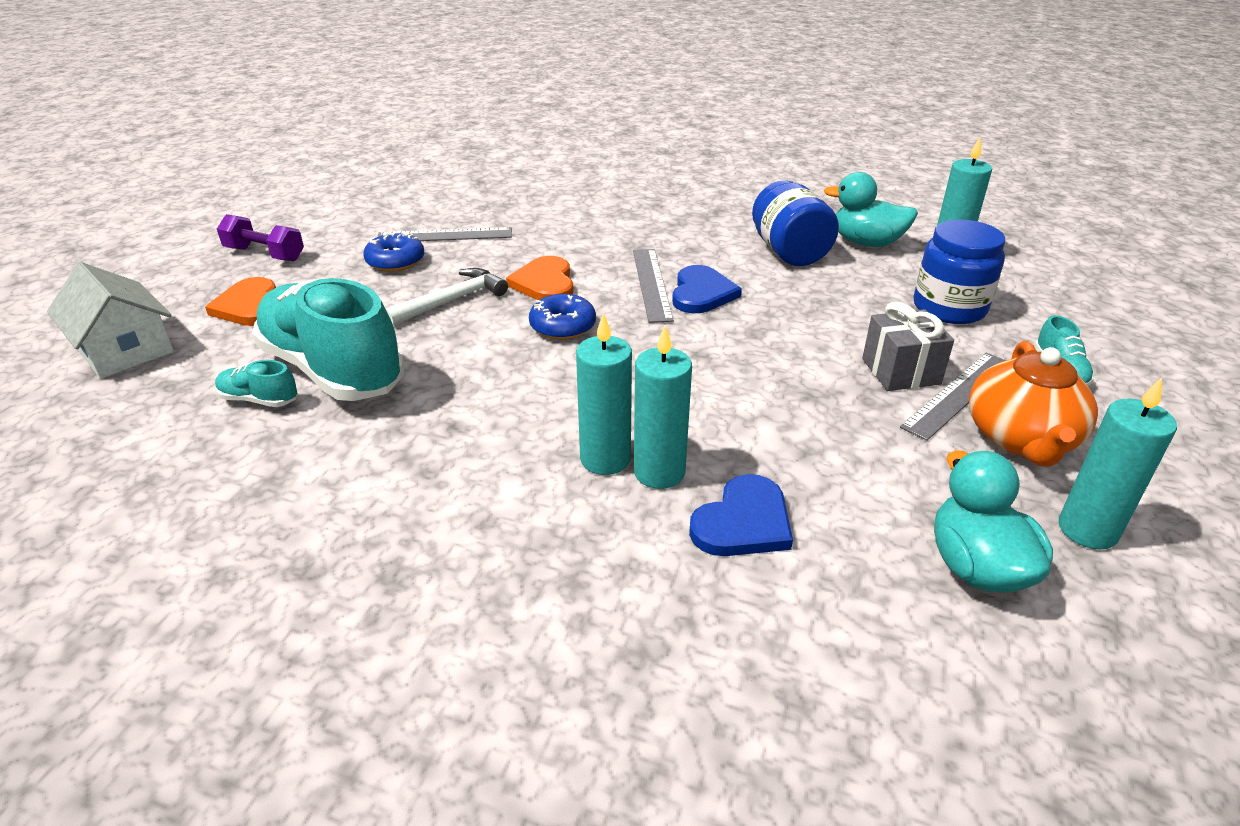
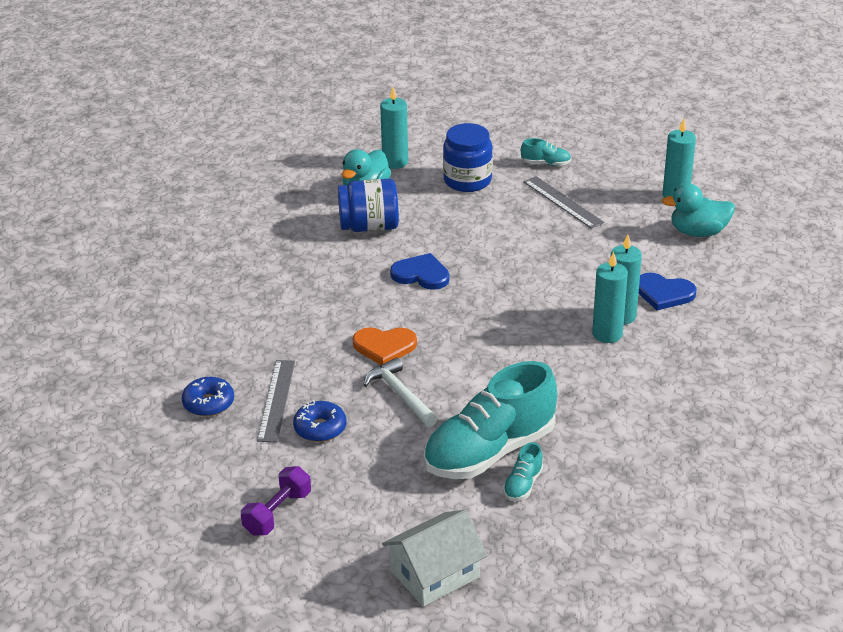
camera: 80 degrees left, 0 degrees up
orange heart [205,277,276,326] -> none
blue donut [529,294,596,340] -> blue donut moved to [182,377,234,417]
grey ruler [633,249,674,323] -> none
blue heart [689,474,793,556] -> blue heart turned 150 degrees clockwise [638,273,696,310]
grey gift [862,301,954,391] -> none
orange teapot [969,341,1098,467] -> none

